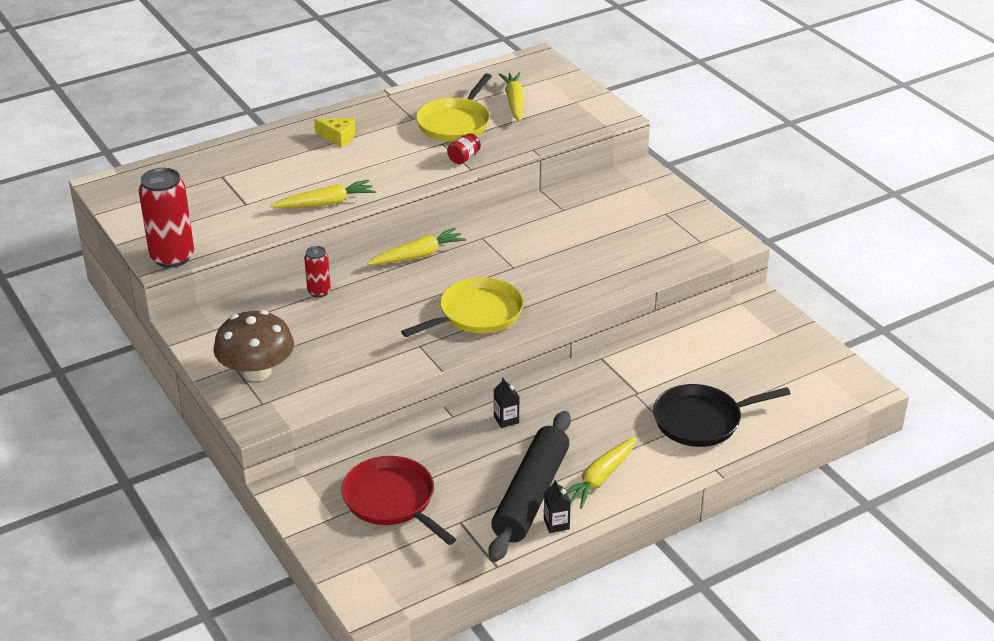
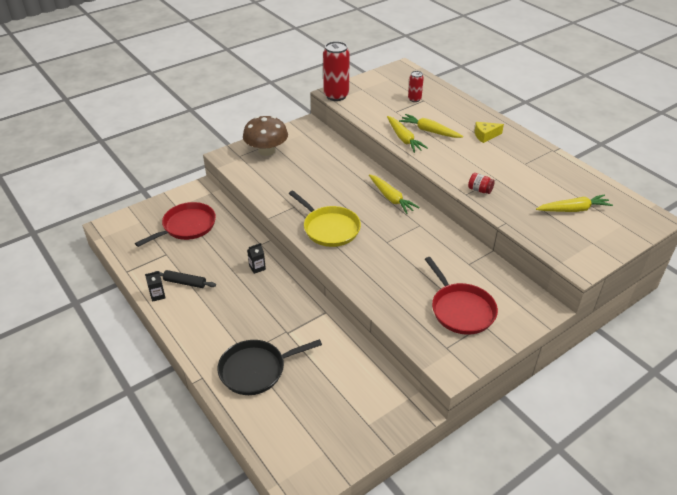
camera: 85 degrees right, 5 degrees up
red can [304,246,331,298] -> red can moved to [408,71,424,102]
yellow cheese [314,118,355,148] -> yellow cheese turned 60 degrees clockwise [475,122,504,143]
yellow pan [416,74,492,141] -> none
black rolling pin [488,411,571,562] -> black rolling pin [155,270,216,288], size x0.48
yellow carrot [566,436,637,509] -> yellow carrot moved to [399,114,463,138]
black pan [653,384,791,447] -> black pan turned 90 degrees counterclockwise [218,339,322,395]
none -> red pan [425,257,498,335]

